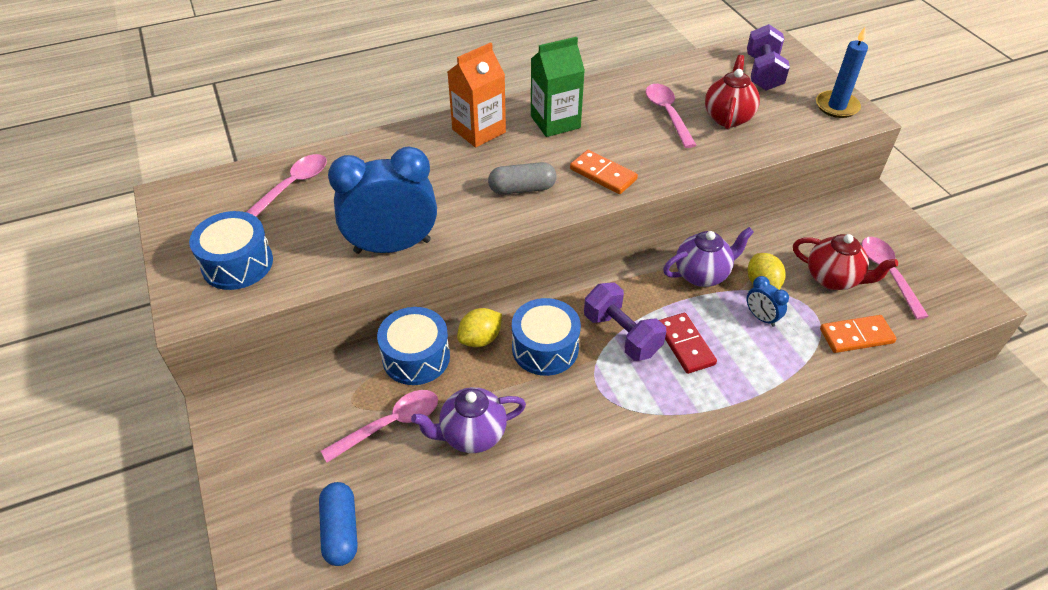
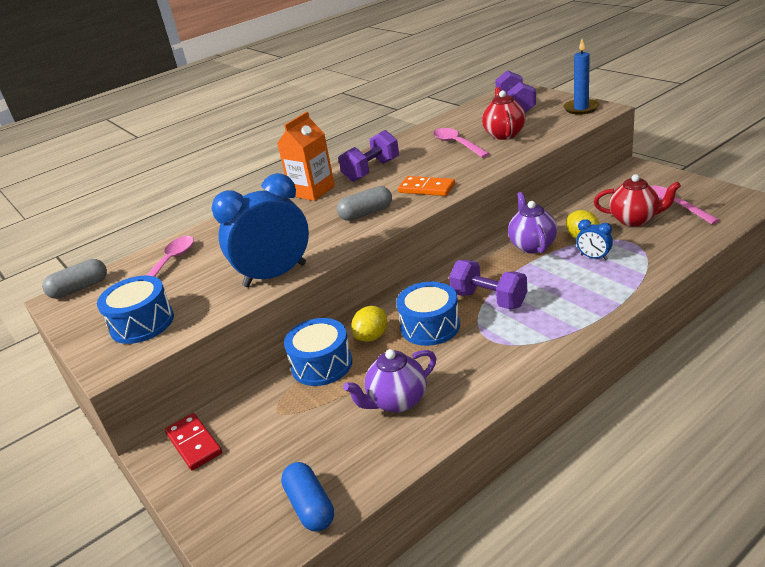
camera: 10 degrees left, 15 degrees down
pink spoon [321,390,438,463] -> none
green carton [531,37,585,137] -> purple dumbbell [338,130,399,182]
red domino [659,313,717,374] -> red domino moved to [165,413,222,471]
purple teapot [663,227,754,287] -> purple teapot turned 60 degrees counterclockwise [508,192,557,253]
orange domino [820,315,897,353] -> none
none -> grey capsule [42,259,107,299]

